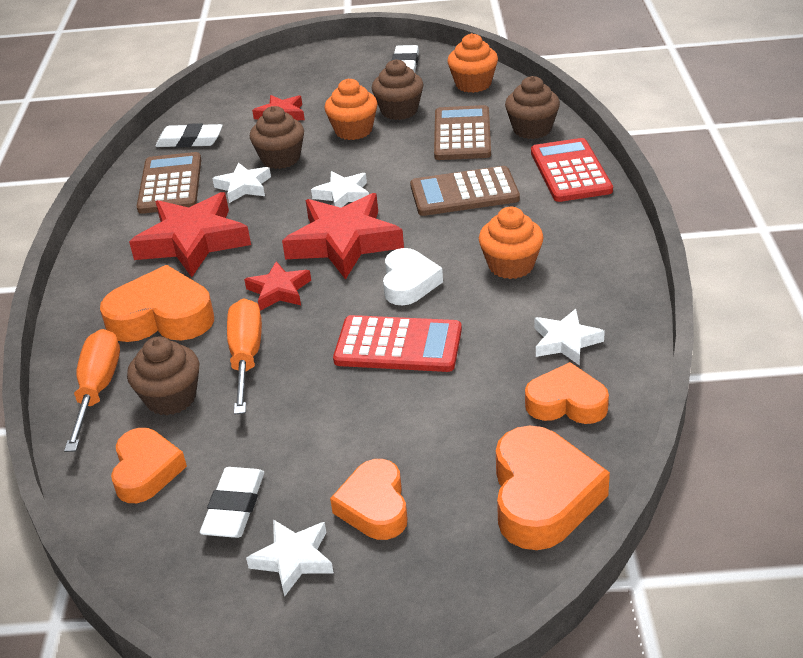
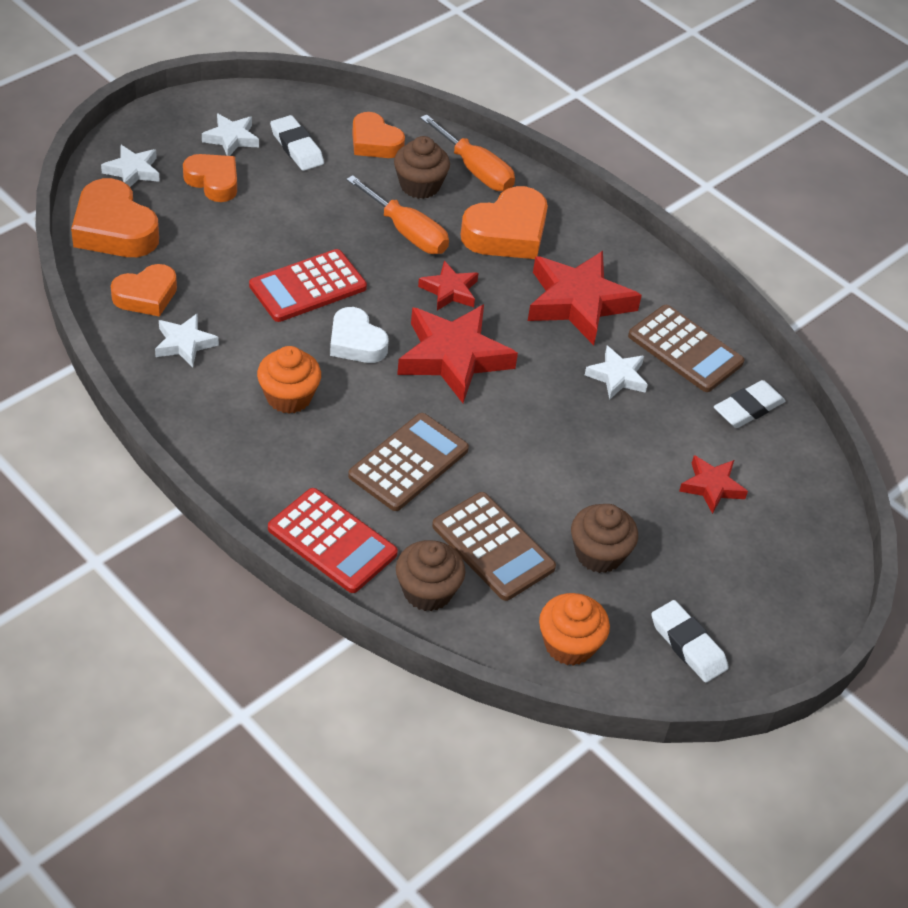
camera: 130 degrees right, 10 degrees up
brown cupcake [250,106,304,169] -> none
white star [311,171,369,208] -> white star moved to [101,145,160,187]
orange cupcake [324,79,378,140] -> none

